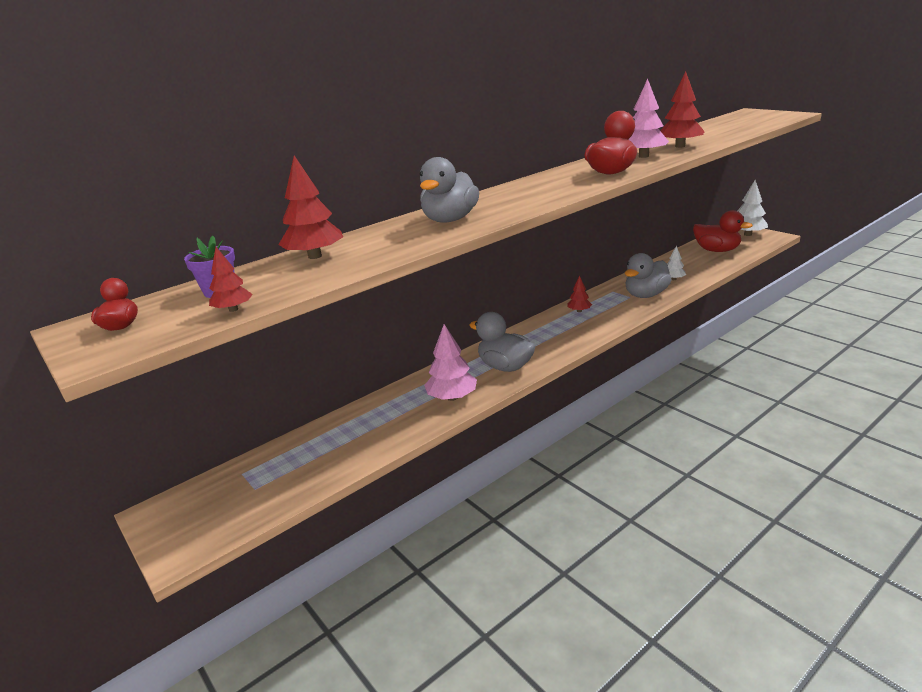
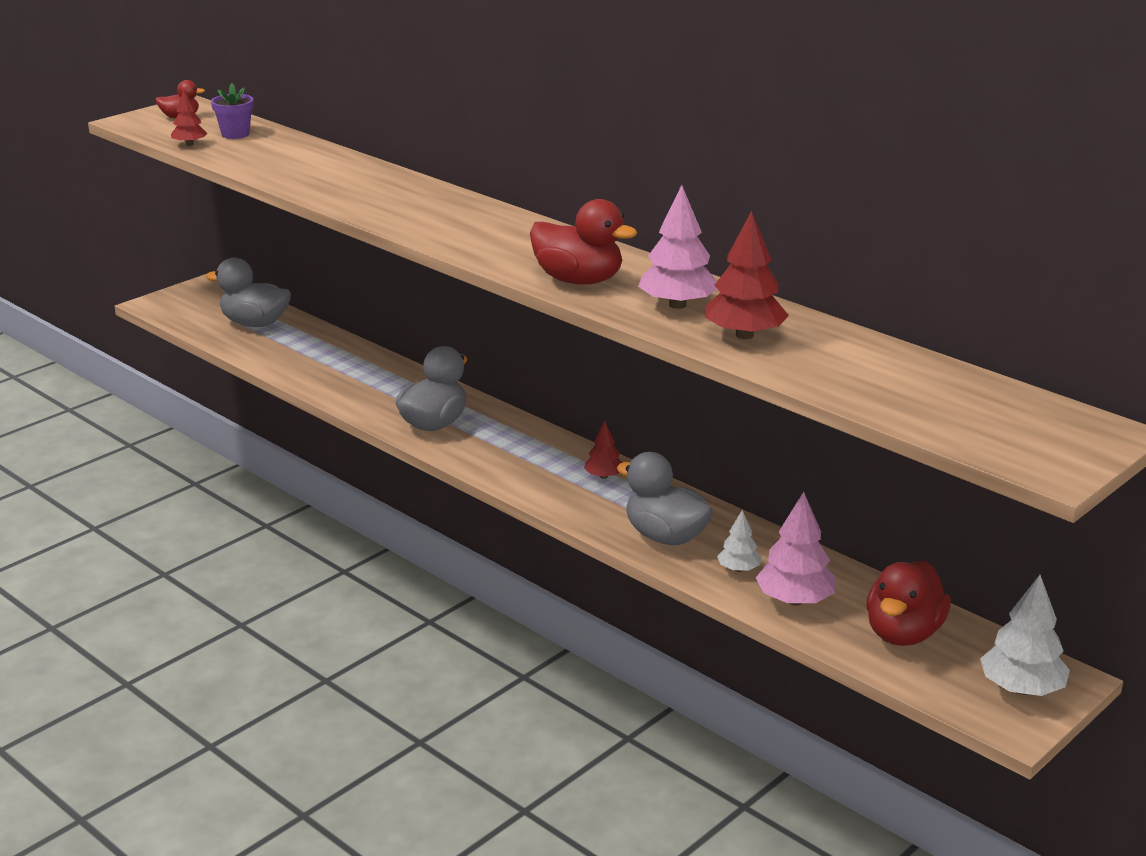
camera: 80 degrees right, 0 degrees up
red tree [278,155,343,259] -> none
grey duck [420,157,479,223] -> grey duck moved to [206,257,291,327]
pink tree [424,324,477,401] -> pink tree moved to [756,492,836,606]

